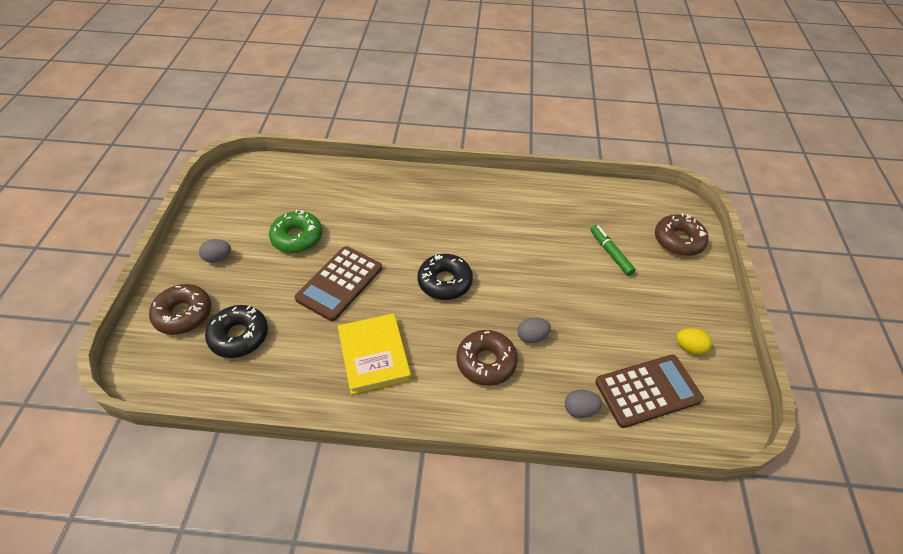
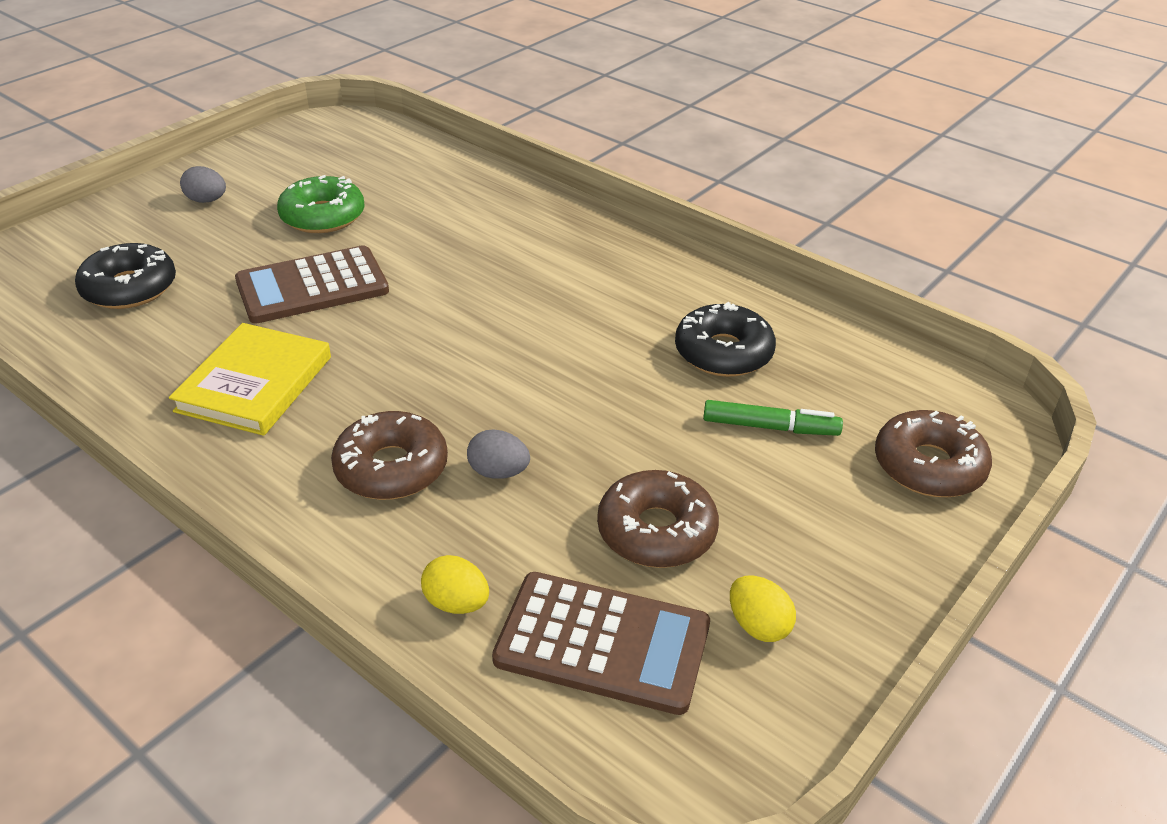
camera: 35 degrees right, 10 degrees down
brown donut [149,284,211,335] -> brown donut moved to [597,470,719,568]
black donut [418,254,473,300] -> black donut moved to [675,302,776,377]
grey egg [565,390,602,418] -> yellow egg [421,555,489,614]
green marker [590,225,636,276] -> green marker turned 90 degrees clockwise [703,400,843,436]

